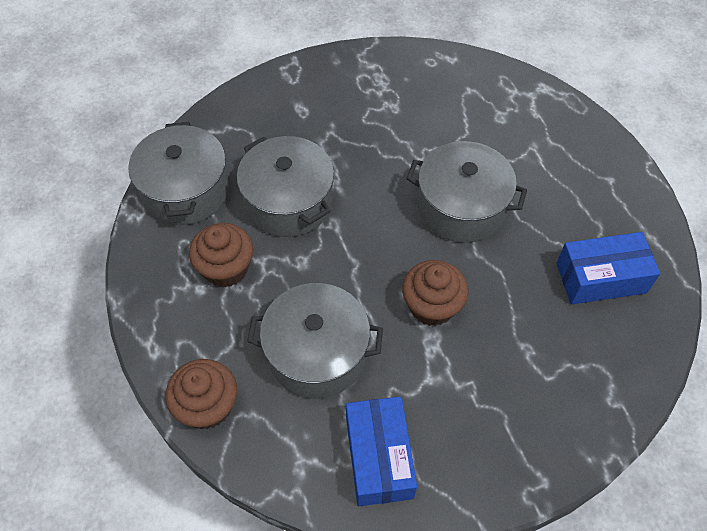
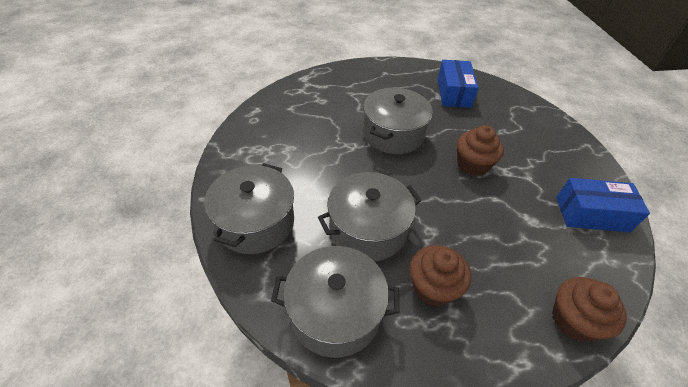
camera: 80 degrees left, 10 degrees down
grey pot [247,283,383,399] -> grey pot moved to [204,163,294,254]

